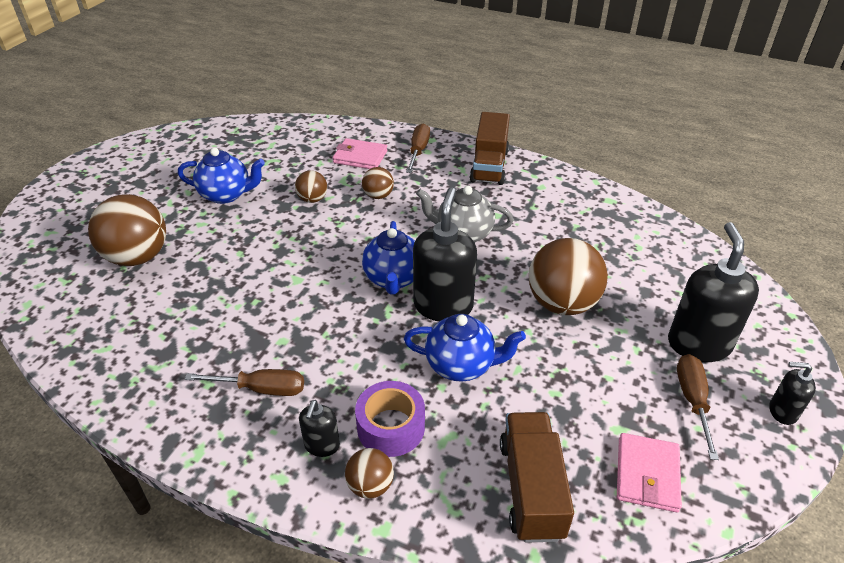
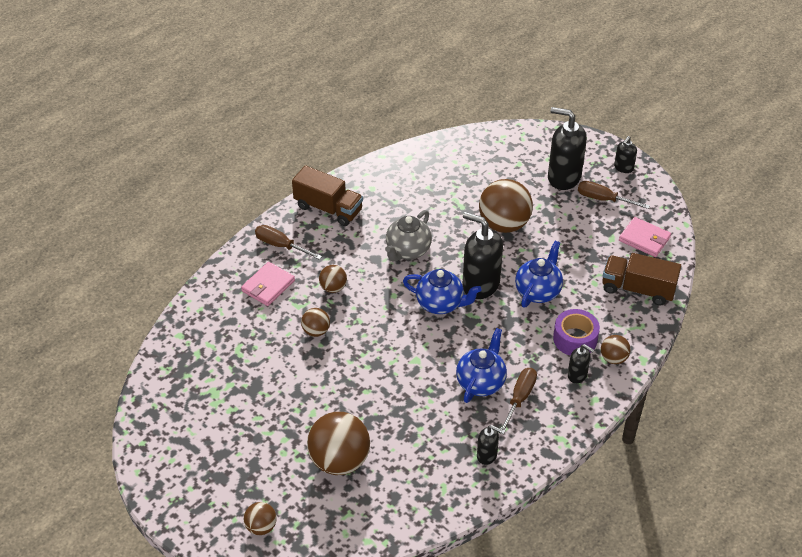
camera: 70 degrees left, 5 degrees up
blue teapot [178,148,265,204] -> blue teapot moved to [456,328,507,403]
none -> brown ball [244,502,277,535]
none -> black soap dispenser [477,425,502,465]

